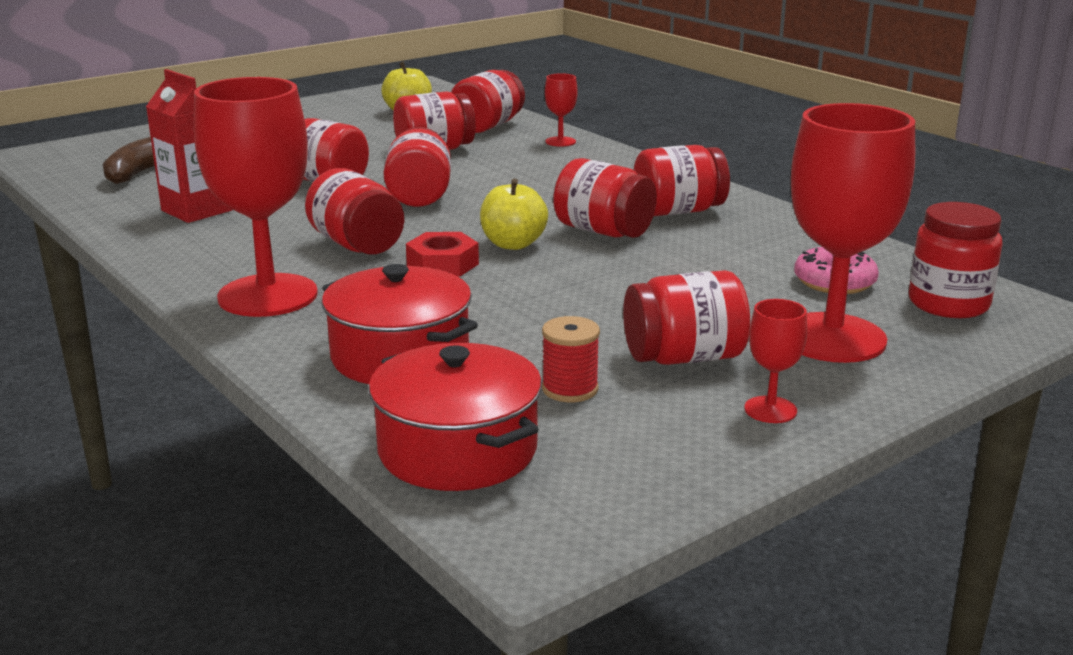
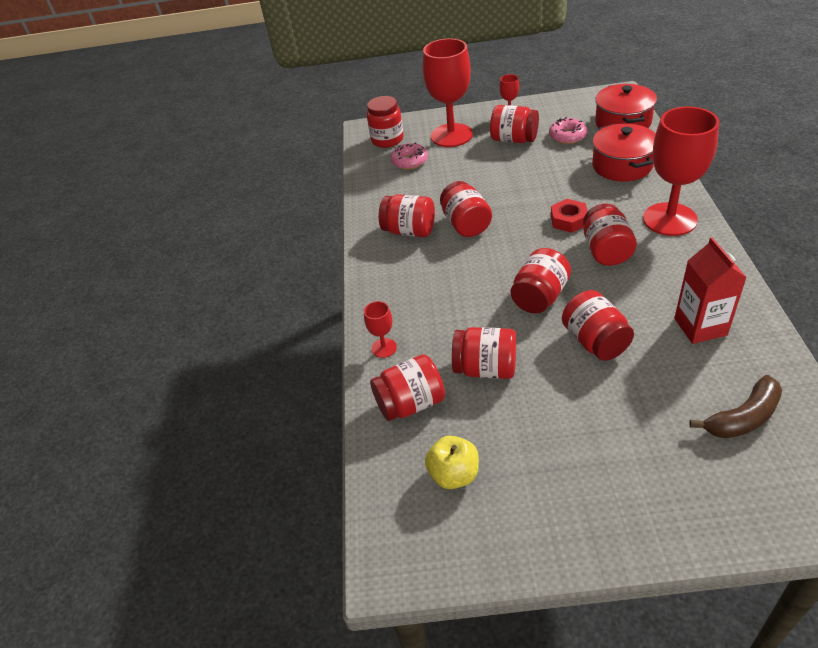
camera: 140 degrees left, 20 degrees up
yellow apple [480,179,548,250] -> none
red spool [542,316,600,402] -> pink donut [549,117,587,144]

